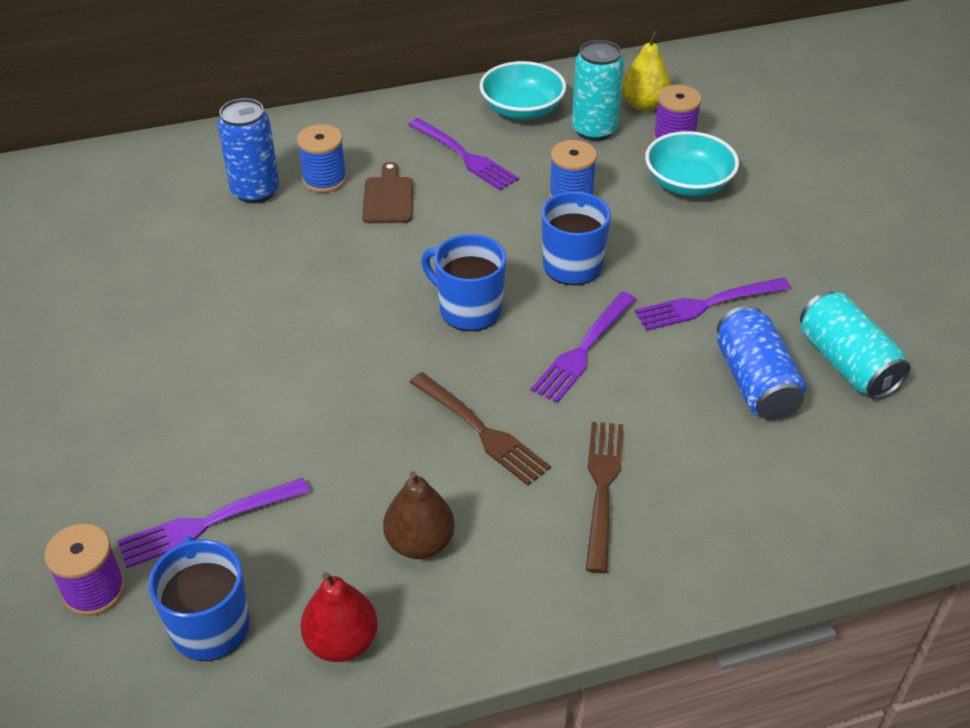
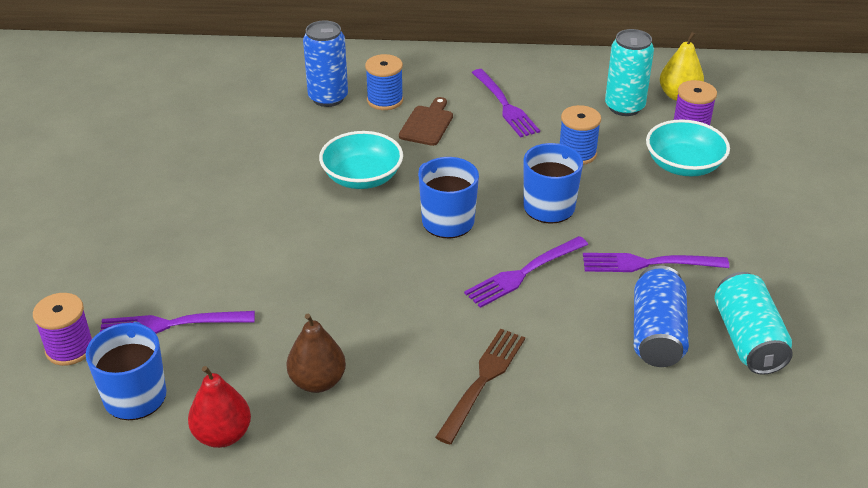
camera: 20 degrees right, 5 degrees down
brown fork [410,372,551,486] -> none
turquoise bowl [480,61,566,120] -> turquoise bowl moved to [319,131,403,189]

